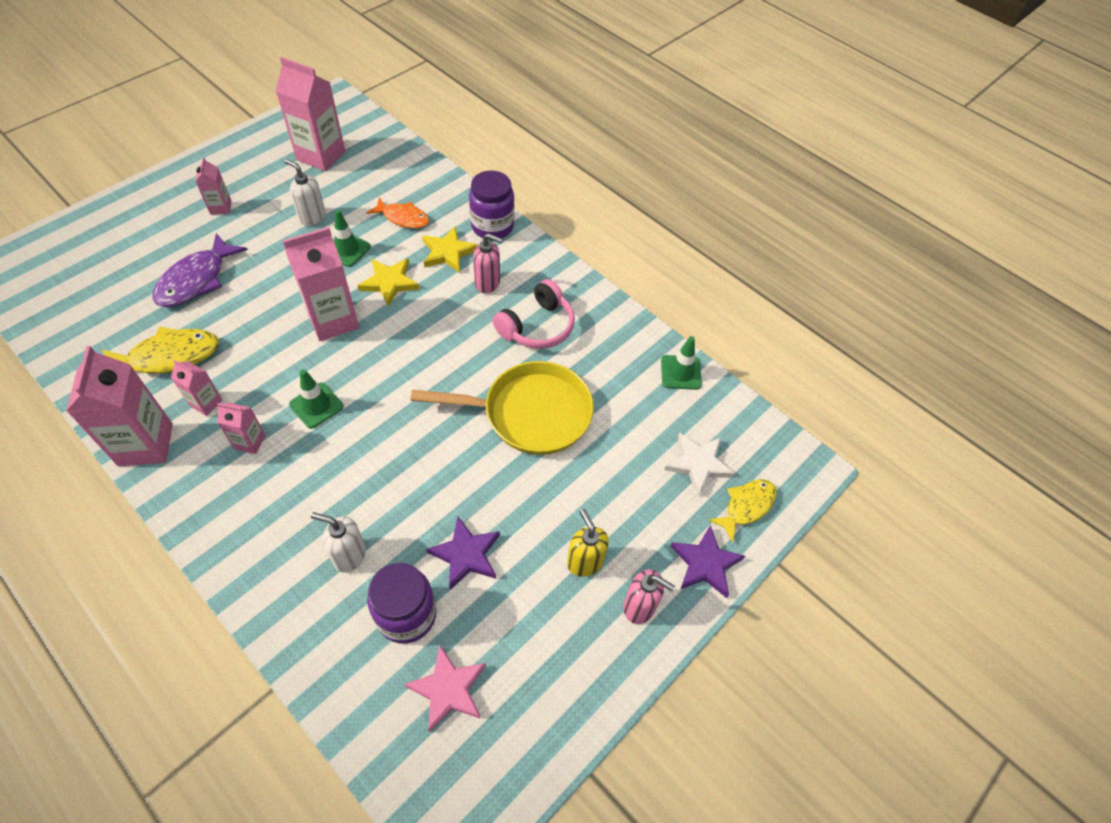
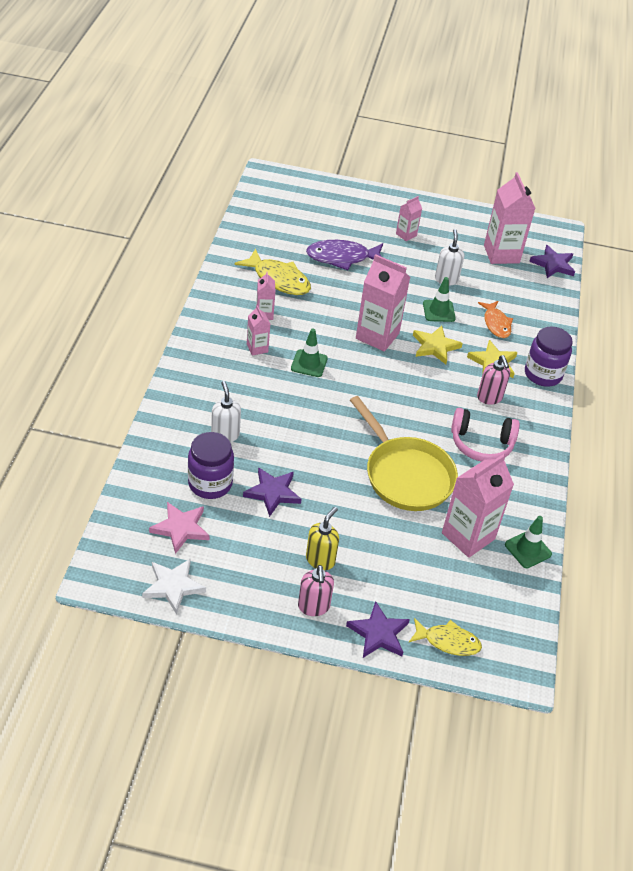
camera: 55 degrees right, 10 degrees down
pink carton [66,346,173,466] -> pink carton moved to [442,454,514,558]
white star [664,432,735,496] -> white star moved to [142,559,206,614]
none -> purple star [529,245,575,278]

